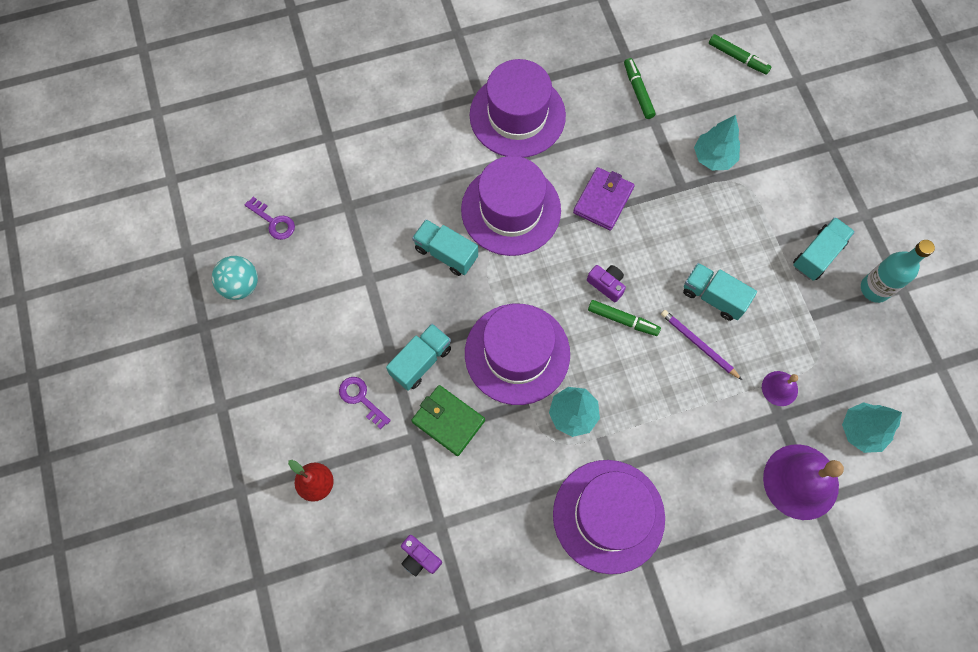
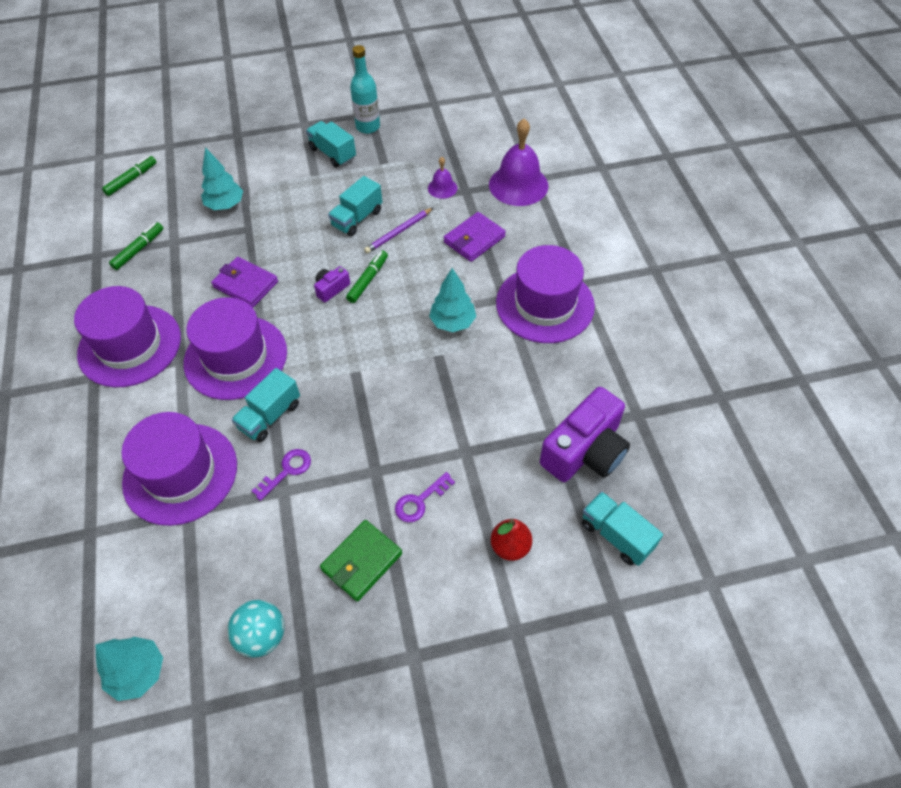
camera: 85 degrees left, 15 degrees down
purple key [245,197,295,240] -> purple key moved to [252,449,311,501]
turquoise truck [386,324,451,391] -> turquoise truck moved to [582,491,663,566]
purple camera [401,535,442,576] -> purple camera [540,387,630,482], size x2.20
green wallet [411,385,485,456] -> green wallet moved to [320,520,402,602]
purple hat [465,304,570,405] -> purple hat moved to [122,412,237,526]
green marker [624,58,656,119] -> green marker turned 135 degrees clockwise [109,222,163,270]
turquoise tree [842,402,902,453] -> turquoise tree moved to [95,637,163,701]
none -> purple wallet [444,212,506,262]

